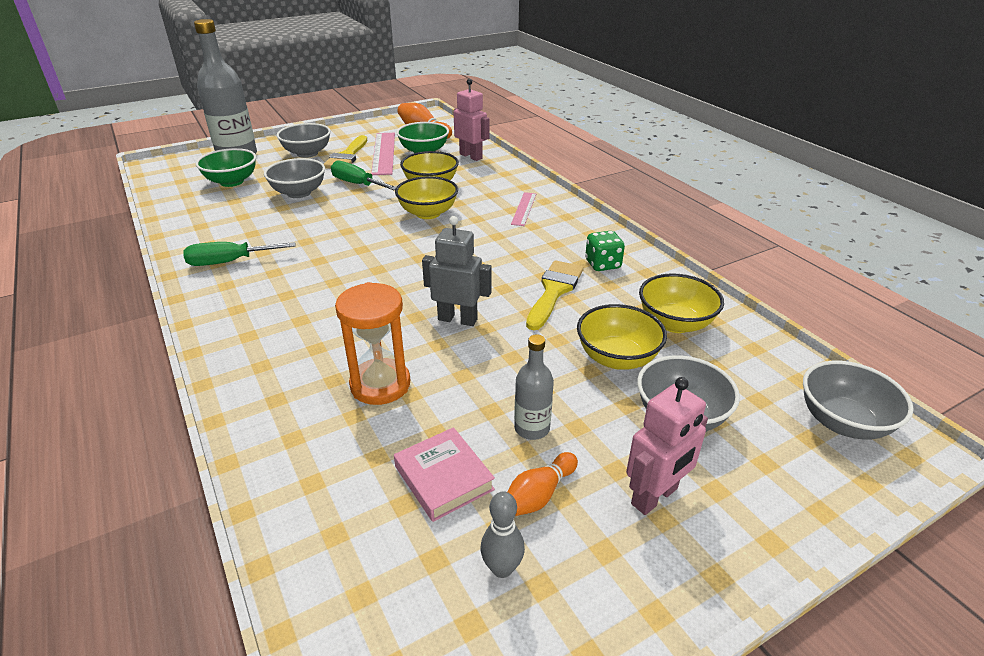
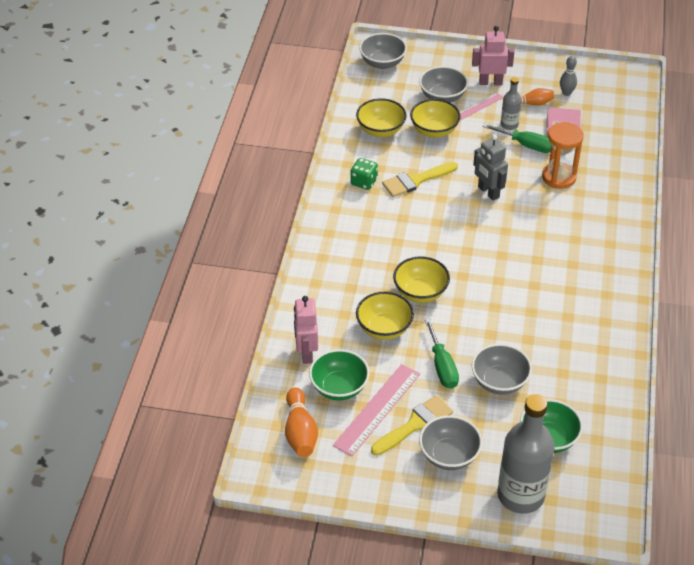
camera: 140 degrees left, 10 degrees up
green screwdriver [183,242,296,266] -> green screwdriver moved to [482,123,552,153]
pink ruler [511,192,536,226] -> pink ruler moved to [460,92,503,120]

